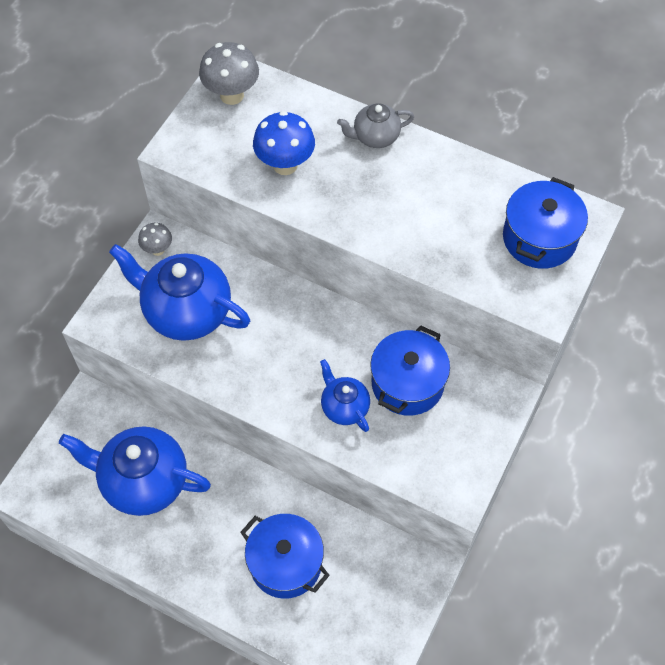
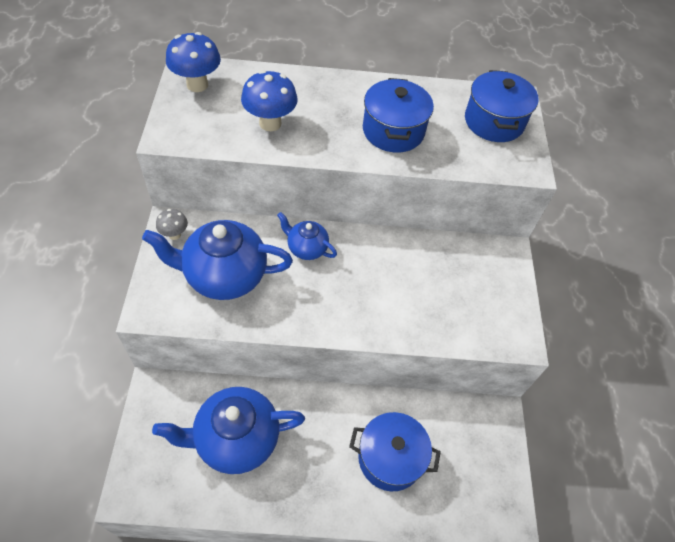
camera: 30 degrees left, 5 degrees down
grey mushroom [199,42,259,105] -> blue mushroom [166,32,221,92]
blue teapot [320,359,370,432] -> blue teapot moved to [277,212,337,260]
grey teapot [337,103,414,148] -> none
blue pot [370,325,450,416] -> blue pot moved to [363,78,434,153]

